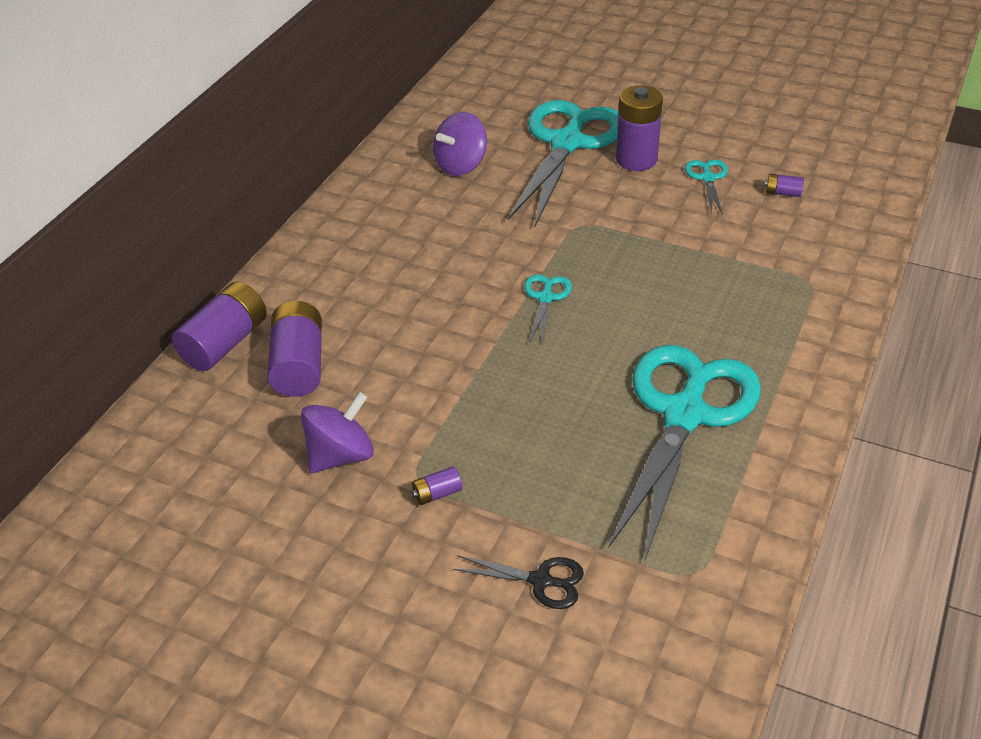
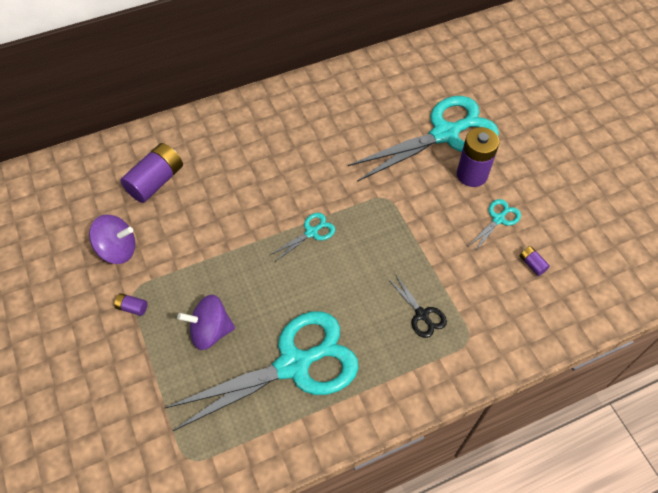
camera: 40 degrees right, 15 degrees up
purple battery [172,282,267,371] -> none
purple spinning top [433,112,487,176] -> purple spinning top moved to [177,295,235,350]
black scissors [453,555,584,609] -> black scissors moved to [387,274,447,338]

